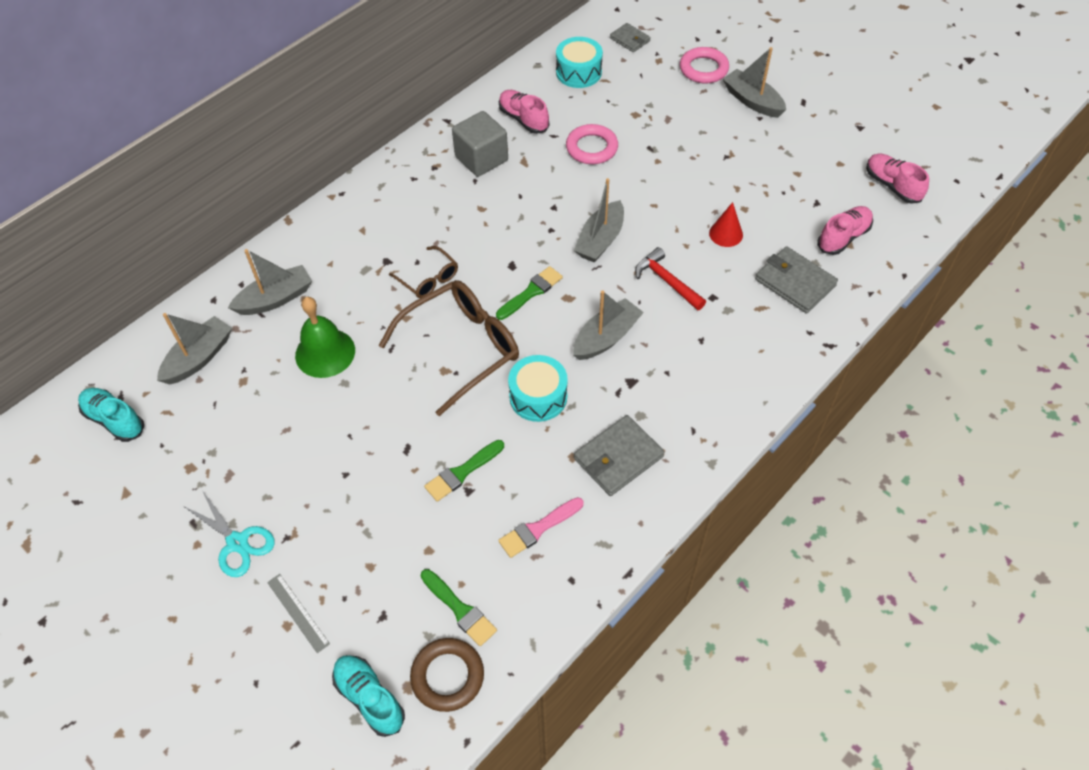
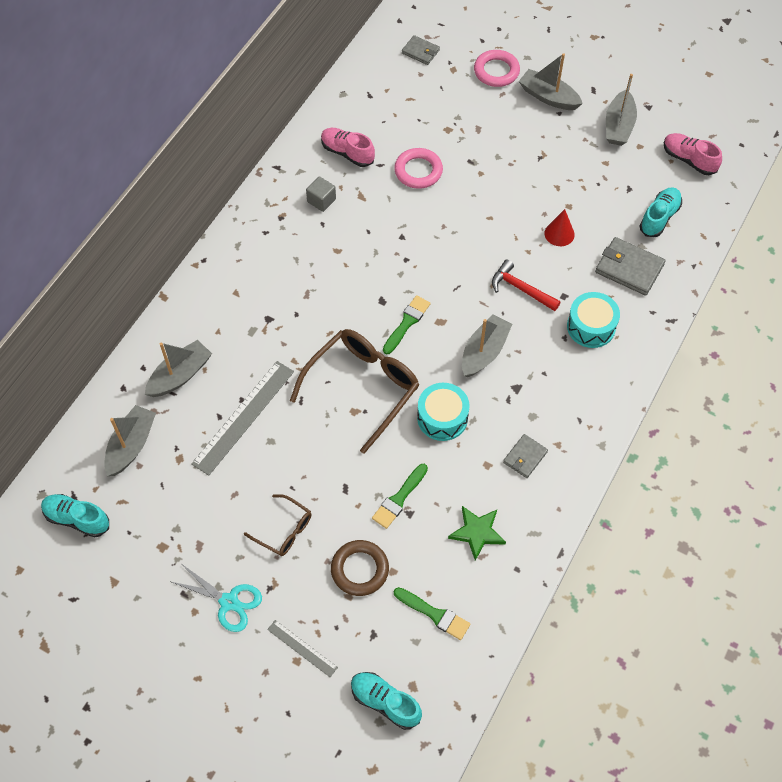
camera: 15 degrees left, 5 degrees up
green bell [295,297,355,378] -> grey ruler [191,361,294,476]
brown glasses [389,246,458,298] -> brown glasses moved to [244,494,312,556]
brown ring [410,638,484,712] -> brown ring moved to [331,540,389,596]
grey cube [452,111,508,177] -> grey cube [306,176,336,212], size x0.58
pink brush [498,497,584,558] -> green star [448,506,506,561]
turquoise drum [556,37,603,88] -> turquoise drum moved to [567,292,620,348]
grey boat [574,178,624,263] -> grey boat moved to [606,74,637,146]
grey wallet [574,415,664,496] -> grey wallet [503,434,548,478], size x0.61
pink shoe [817,206,873,255] -> turquoise shoe [640,187,682,237]

